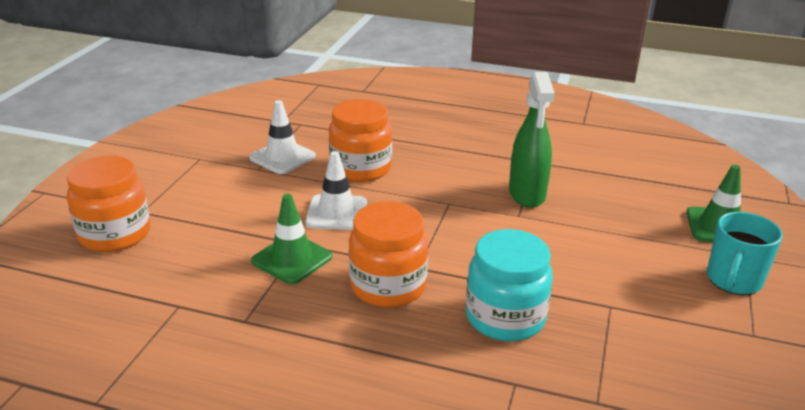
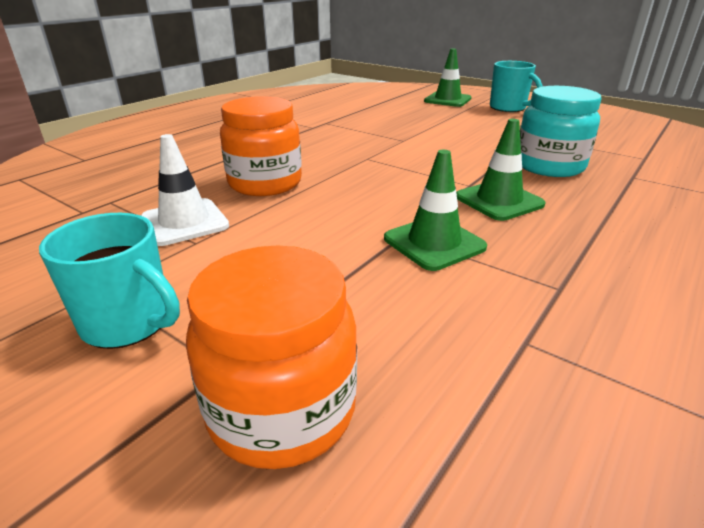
camera: 70 degrees left, 0 degrees up
white traffic cone [305,151,367,230] -> none
orange jar [349,201,428,308] -> green traffic cone [456,119,546,221]
green spray bottle [509,72,555,208] -> none
none -> turquoise mug [39,213,180,349]

